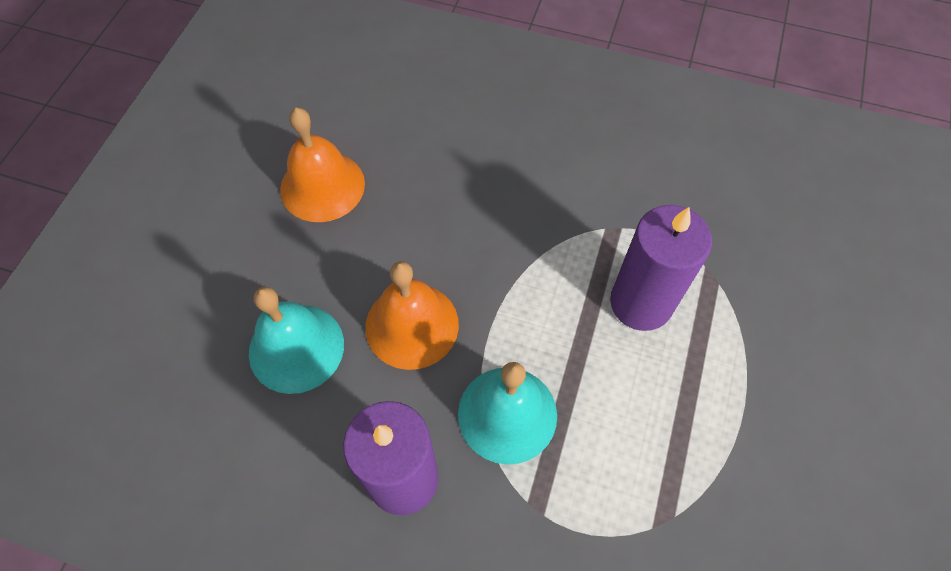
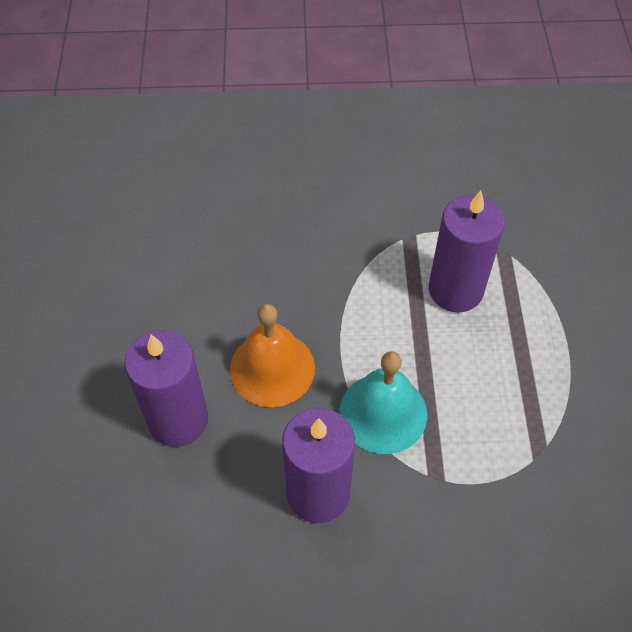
camera: 20 degrees left, 5 degrees down
turquoise bell [249,287,344,394] -> purple candle [124,330,208,447]
orange bell [280,108,365,222] -> none

